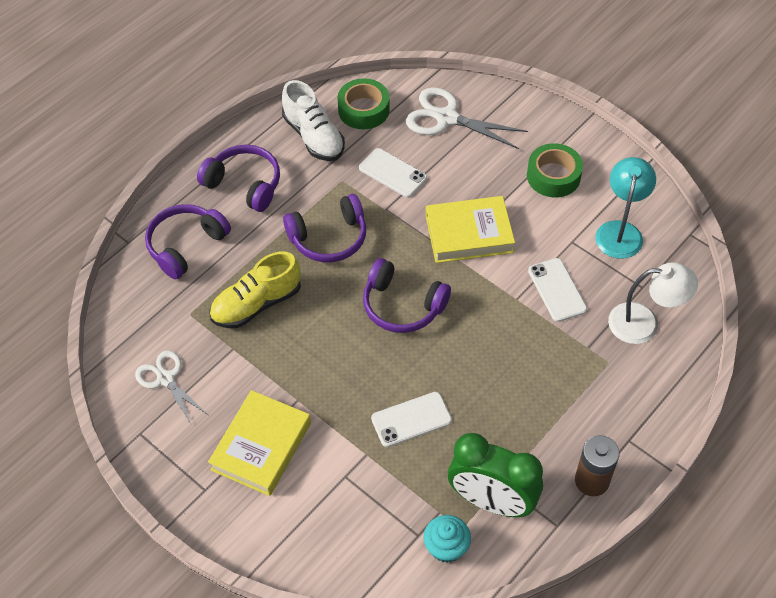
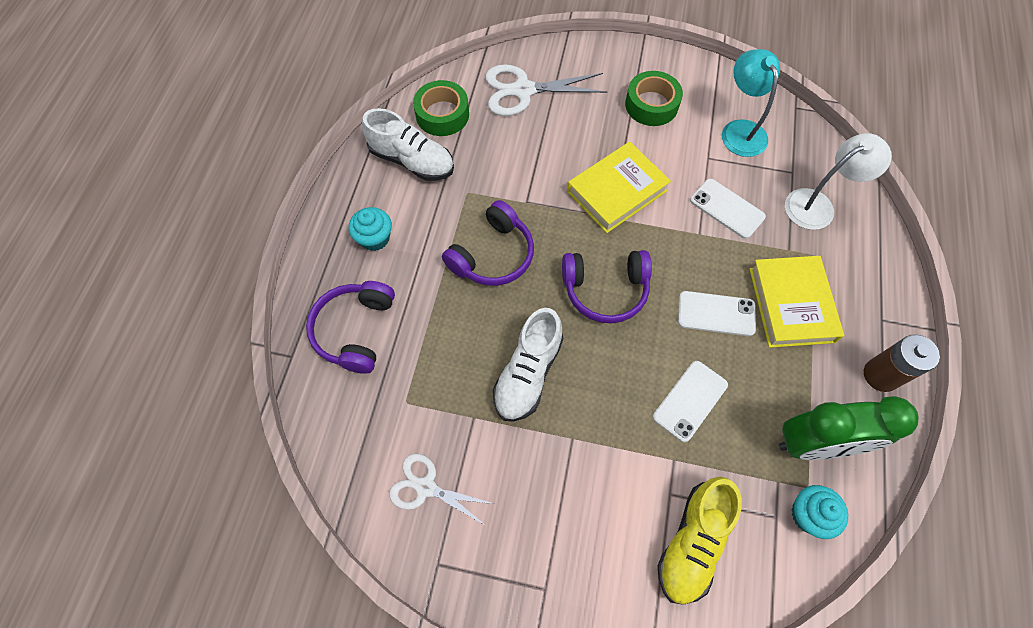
camera: 30 degrees left, 10 degrees up
purple headphones [197,145,280,212] -> turquoise cupcake [349,207,392,251]
yellow book [208,390,311,496] -> yellow book moved to [749,256,844,348]
yellow shoe [209,251,301,328] -> yellow shoe moved to [657,477,742,605]
white phone [359,148,427,198] -> white phone moved to [678,291,756,336]
none -> white shoe [493,308,563,422]

